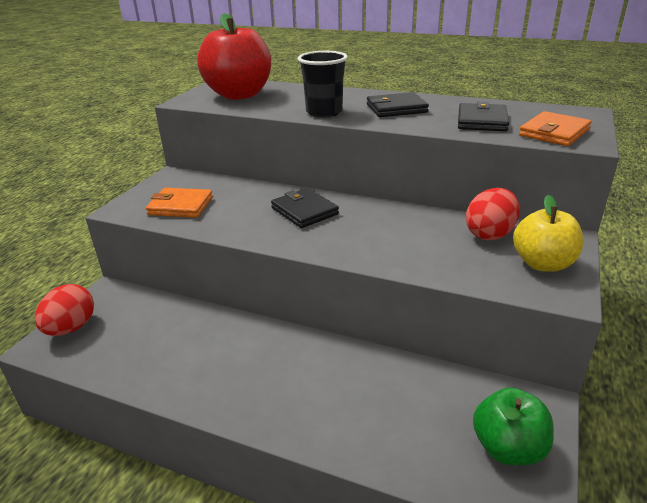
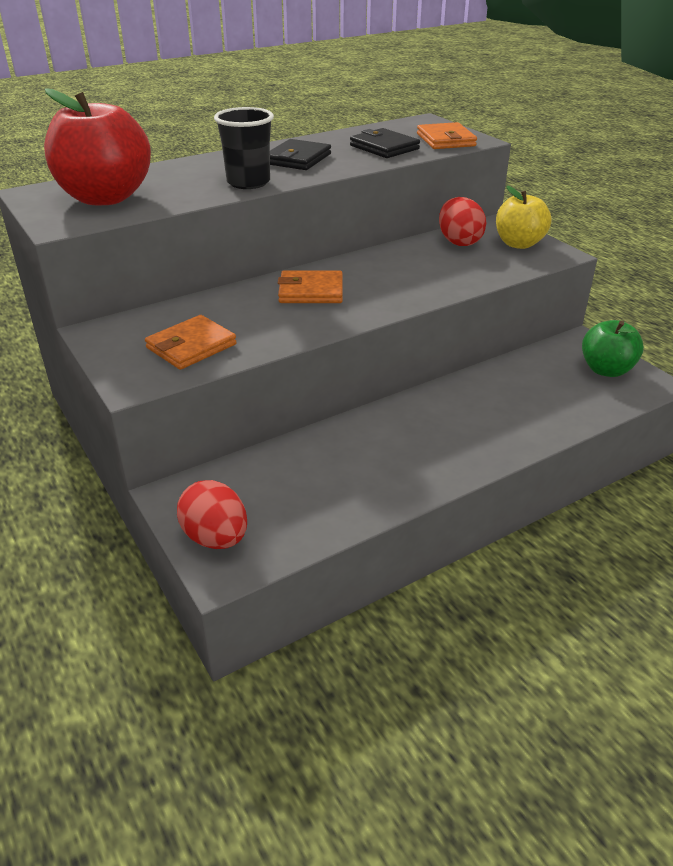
camera: 55 degrees left, 5 degrees up
black wallet [271,188,339,228] -> orange wallet [278,270,343,303]

